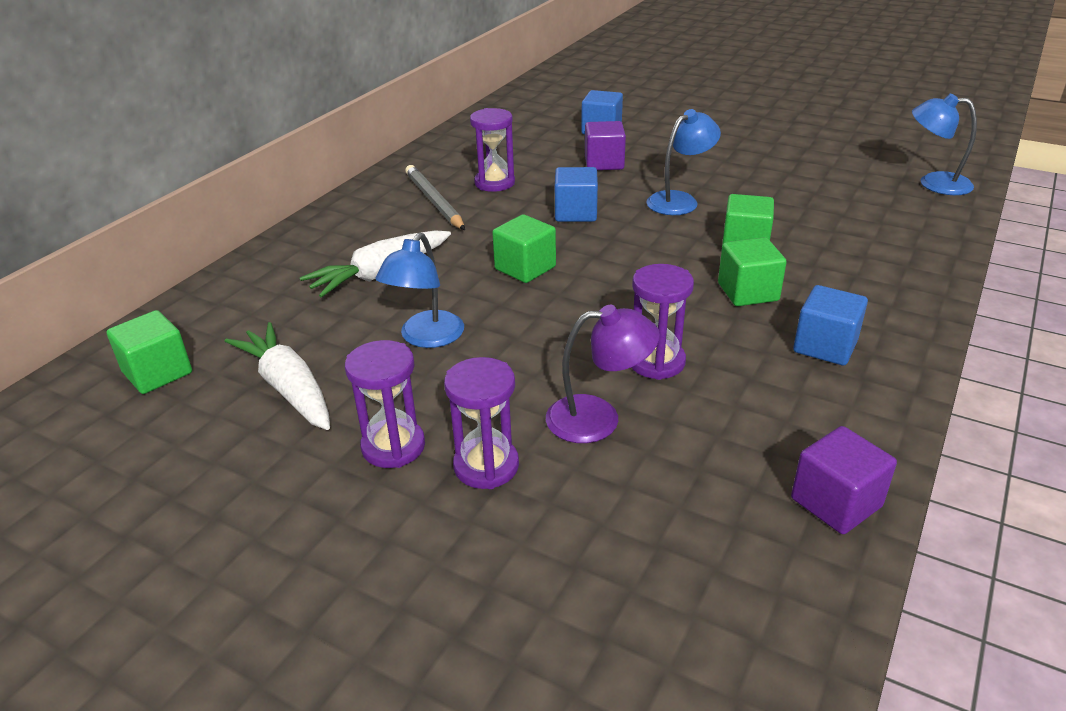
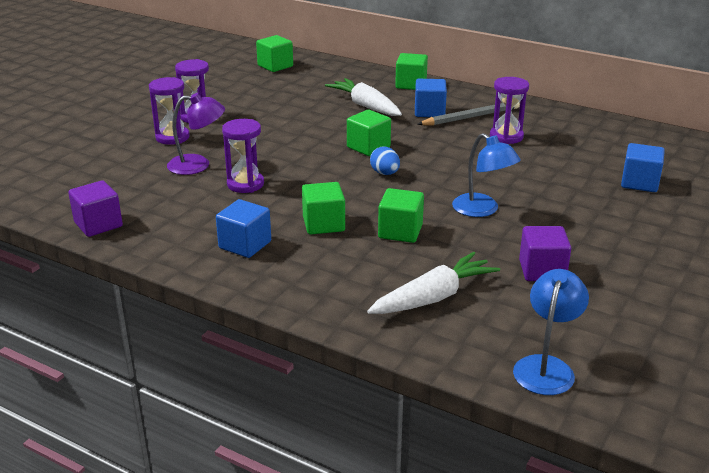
camera: 90 degrees right, 5 degrees down
white carrot [225,322,330,430] -> white carrot moved to [367,252,500,314]
blue lamp [375,233,464,348] -> none
purple lamp [546,305,660,443] -> purple lamp turned 90 degrees counterclockwise [167,93,225,175]
blue cube [555,167,598,222] -> blue cube moved to [415,79,447,117]
purple cube [585,121,626,170] -> purple cube moved to [519,226,571,281]
none -> blue egg [370,146,400,175]
none -> green cube [395,53,428,90]

